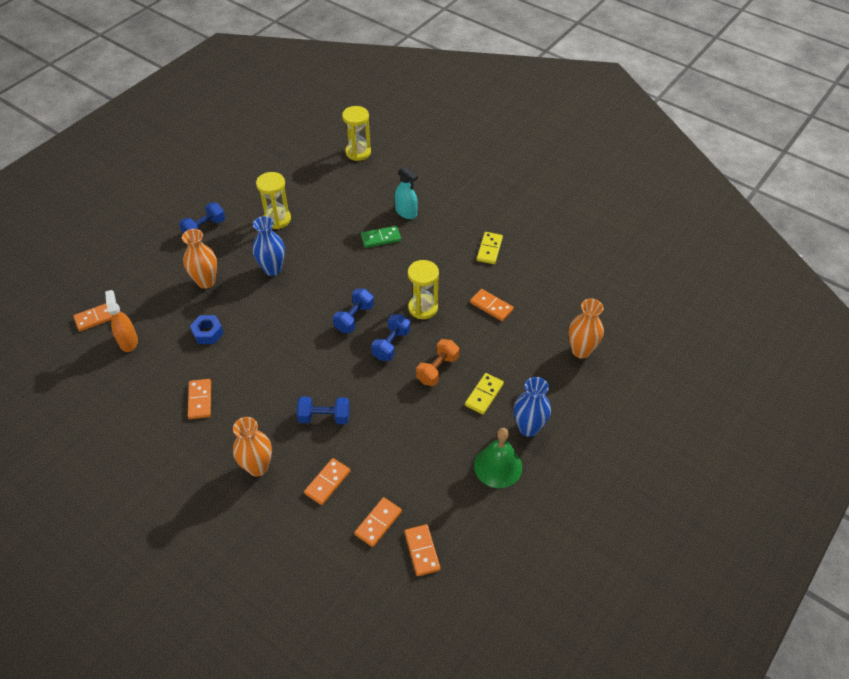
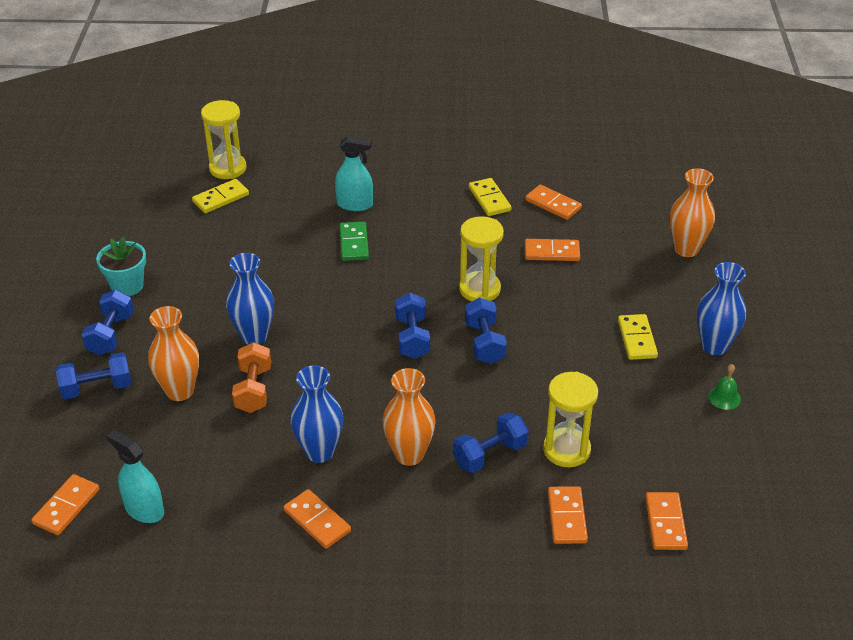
camera: 35 degrees left, 10 degrees down
orange spray bottle [105,290,138,352] -> turquoise spray bottle [106,430,164,523]
blue nut [190,315,224,344] -> none
orange vase [233,417,272,477] -> orange vase moved to [383,368,435,466]
yellow hourglass [256,172,291,229] -> yellow hourglass moved to [543,372,598,467]
green domino [361,226,401,248] -> green domino turned 45 degrees counterclockwise [340,222,369,261]
orange domino [405,524,440,576] -> orange domino moved to [525,185,582,220]
orange dumbbell [416,339,459,386] -> orange dumbbell moved to [232,342,271,413]
green bell [474,428,522,488] -> green bell [708,364,741,410], size x0.50
none -> blue dumbbell [56,352,131,399]
none -> turquoise flower pot [96,237,146,296]
none -> yellow domino [192,179,249,213]
none -> blue vase [290,365,343,463]

